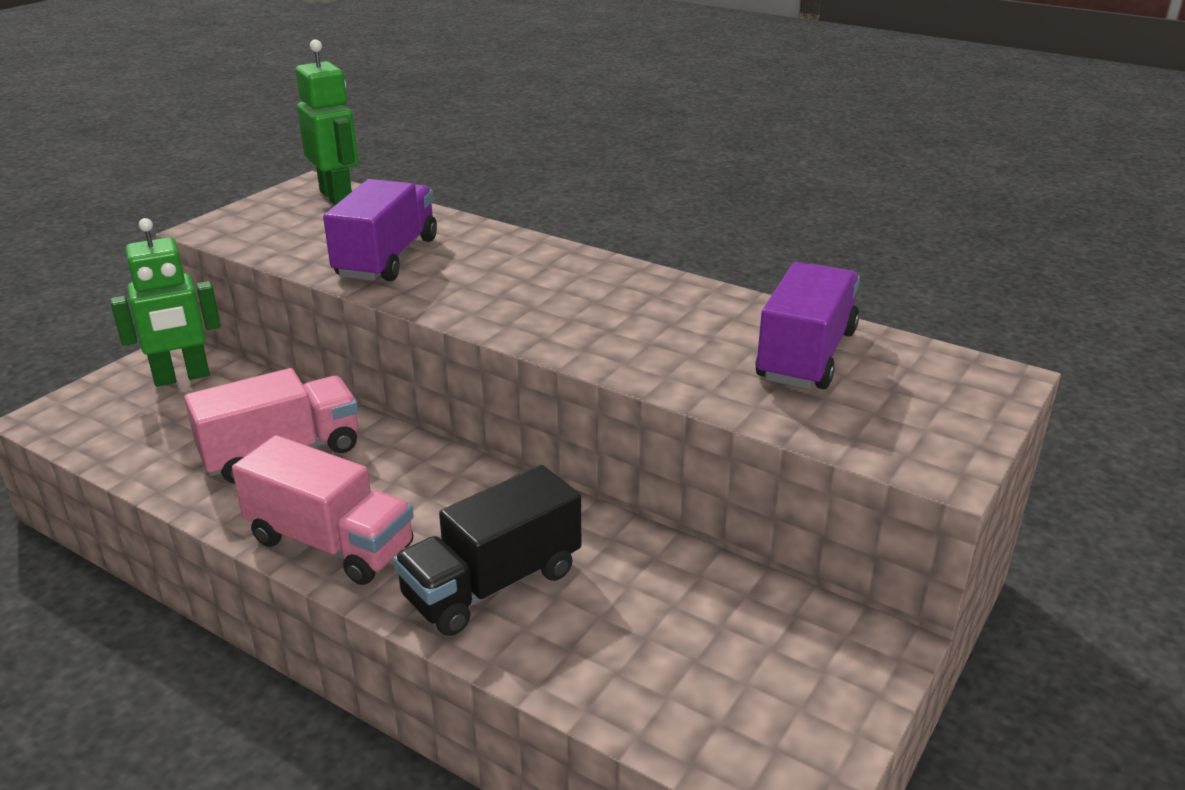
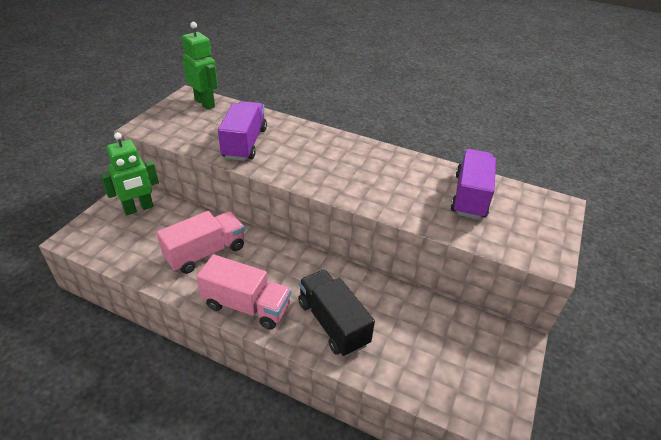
camera: 10 degrees left, 10 degrees up
black truck [393,465,581,636] -> black truck turned 105 degrees clockwise [298,270,375,357]

